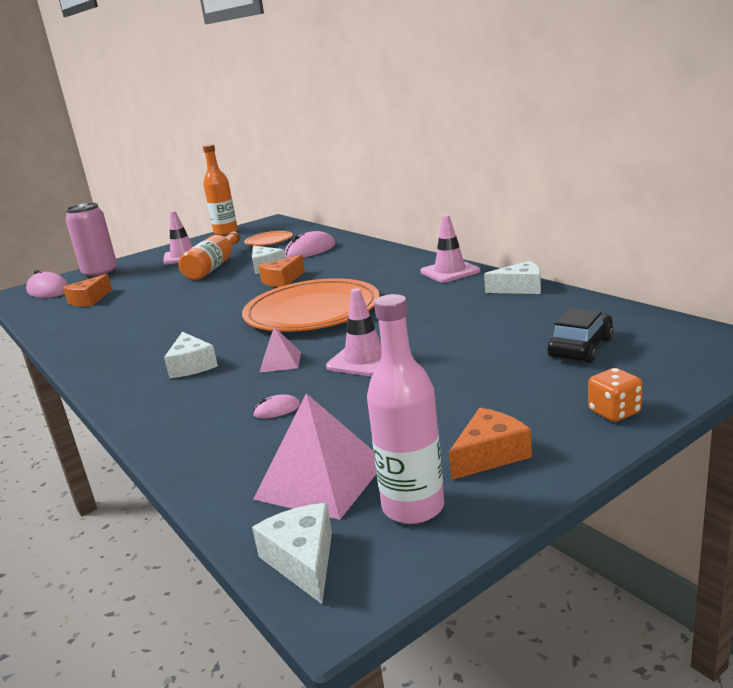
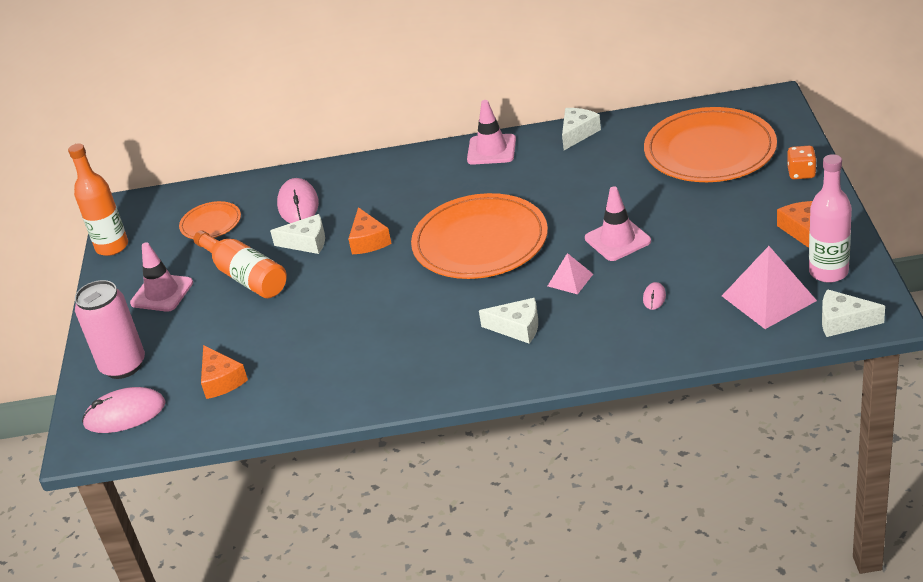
camera: 55 degrees left, 15 degrees up
black car [547,308,614,363] -> orange plate [644,107,777,182]

